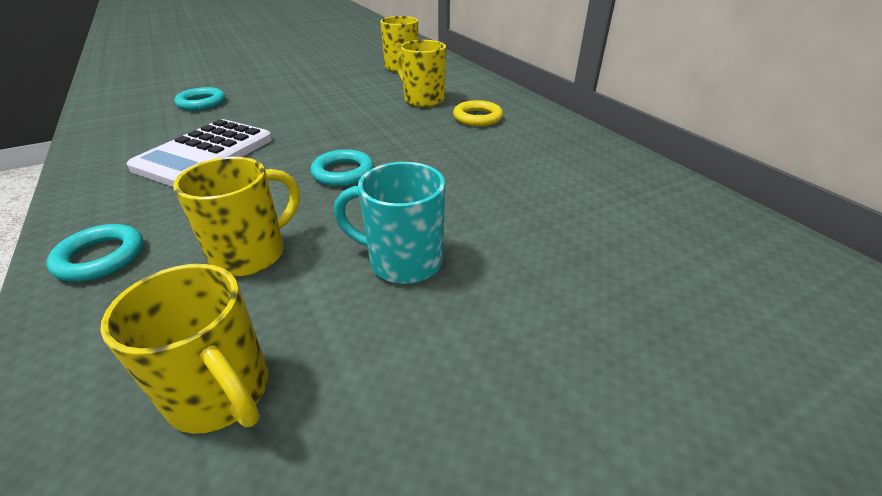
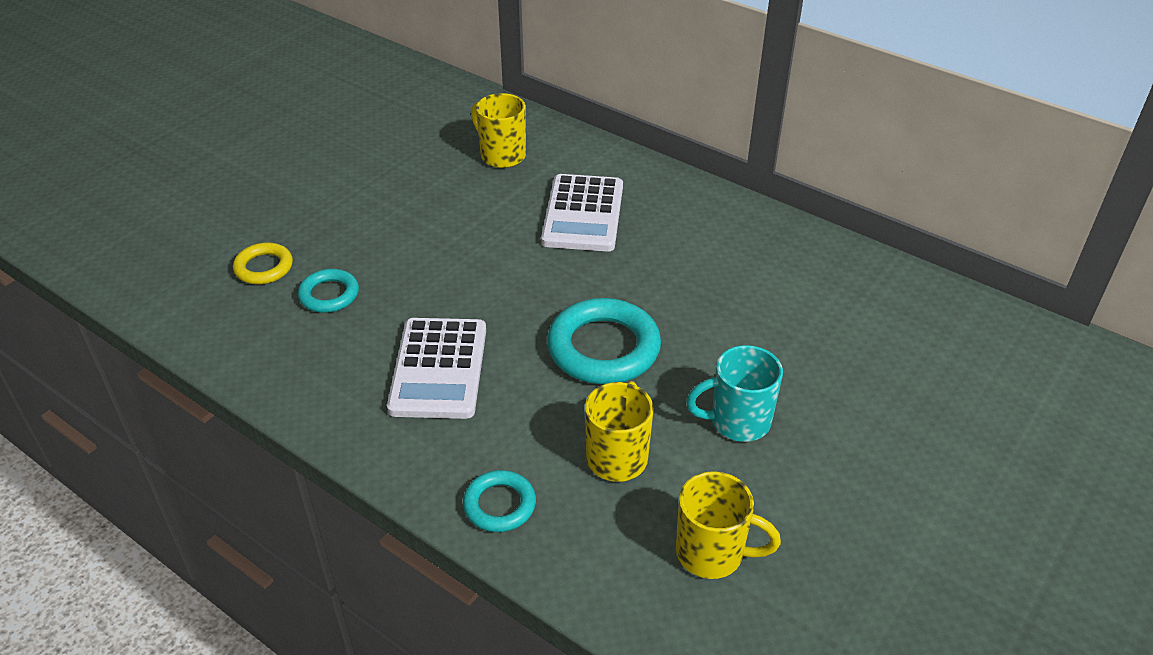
camera: 25 degrees left, 5 degrees up
turquoise ring [311,149,374,186] -> turquoise ring [547,298,661,384], size x1.79
yellow mug [396,40,446,107] -> white calculator [541,174,623,252]
yellow ring [453,100,503,126] -> yellow ring moved to [233,242,293,285]

